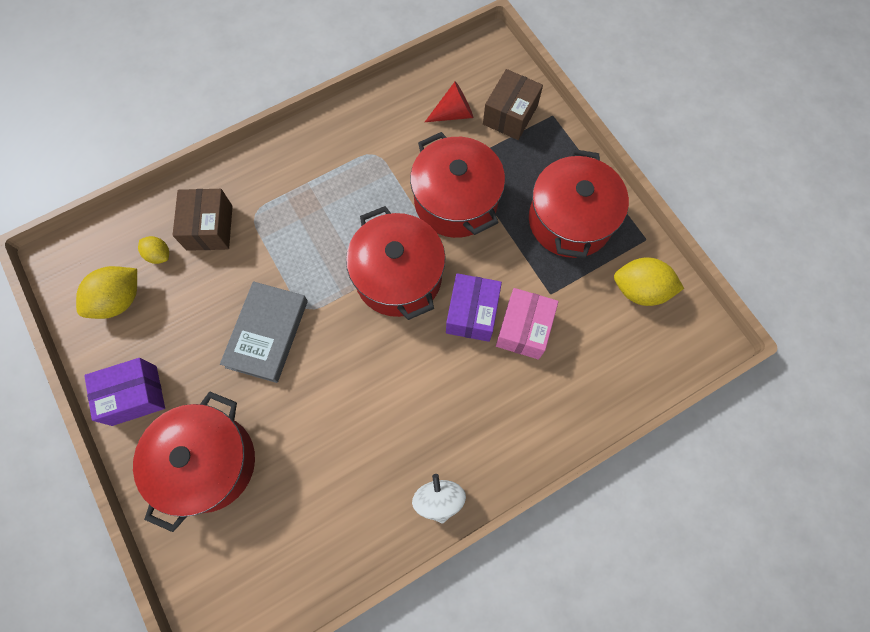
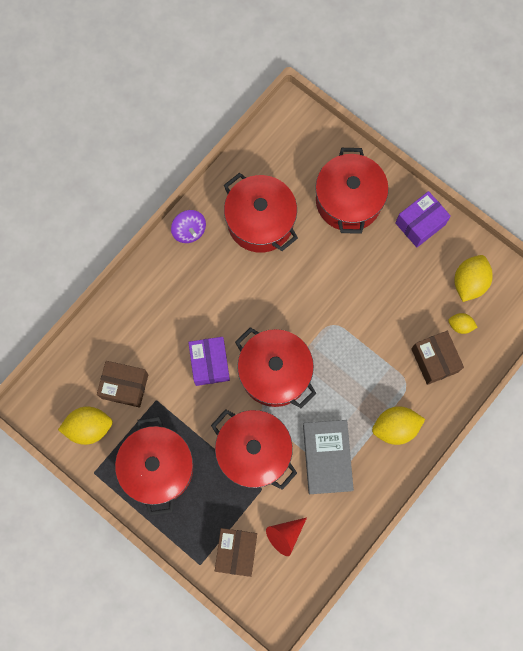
camera: 160 degrees right, 5 degrees up
grey book [220,281,308,383] -> grey book moved to [303,420,354,494]
white spinning top [412,474,466,524] -> purple spinning top [171,210,206,243]
pink box [496,288,559,360] -> none
none -> brown box [97,361,148,407]
none -> red pot [224,173,298,253]
none -> yellow lemon [372,406,425,445]

